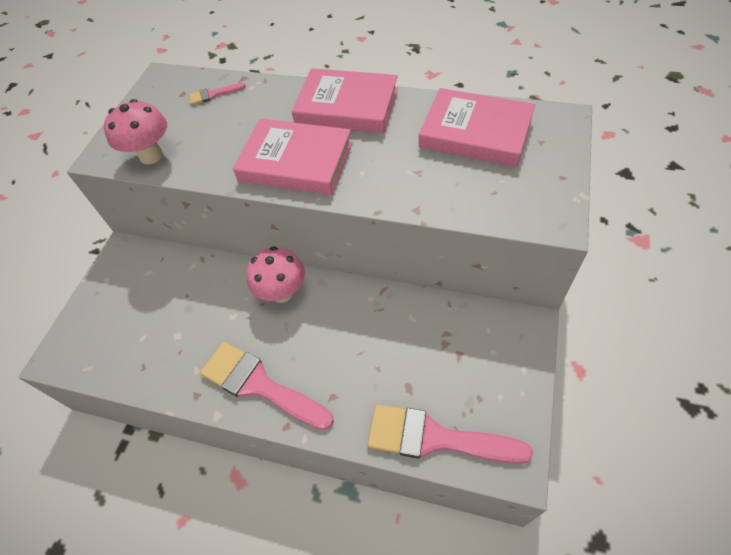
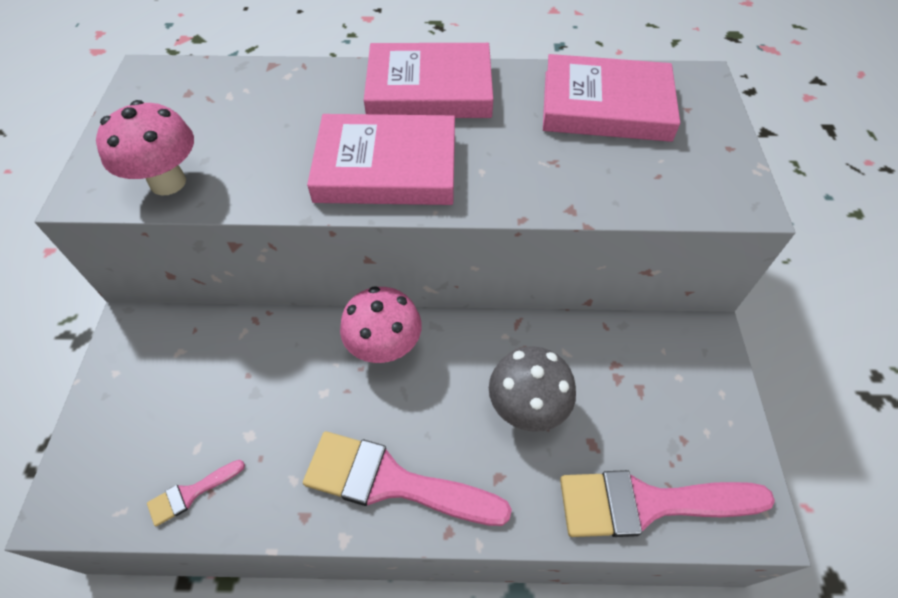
camera: 20 degrees left, 0 degrees up
pink brush [189,83,246,105] -> pink brush moved to [147,460,245,526]
none -> grey mushroom [489,346,576,432]

